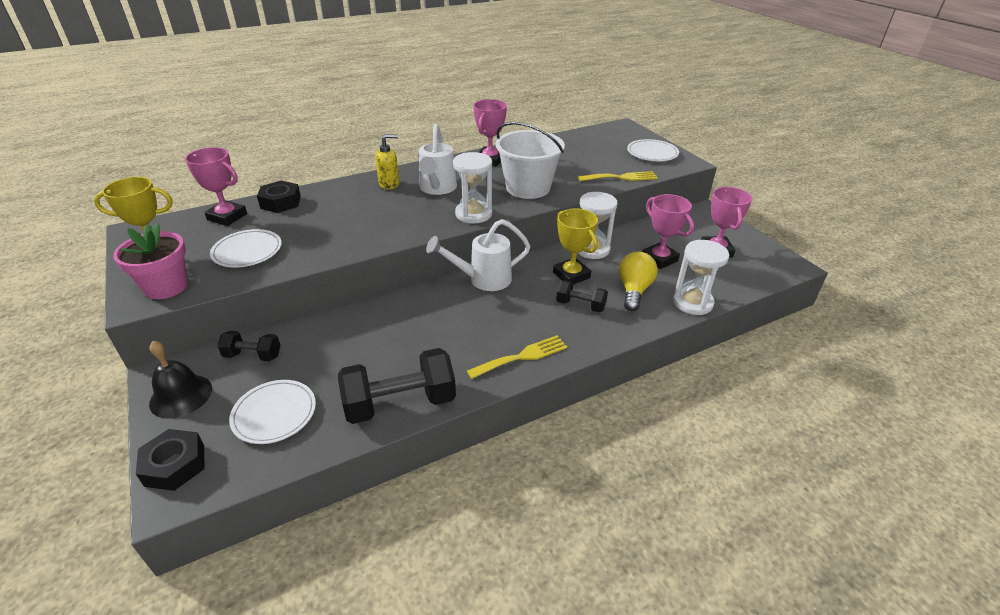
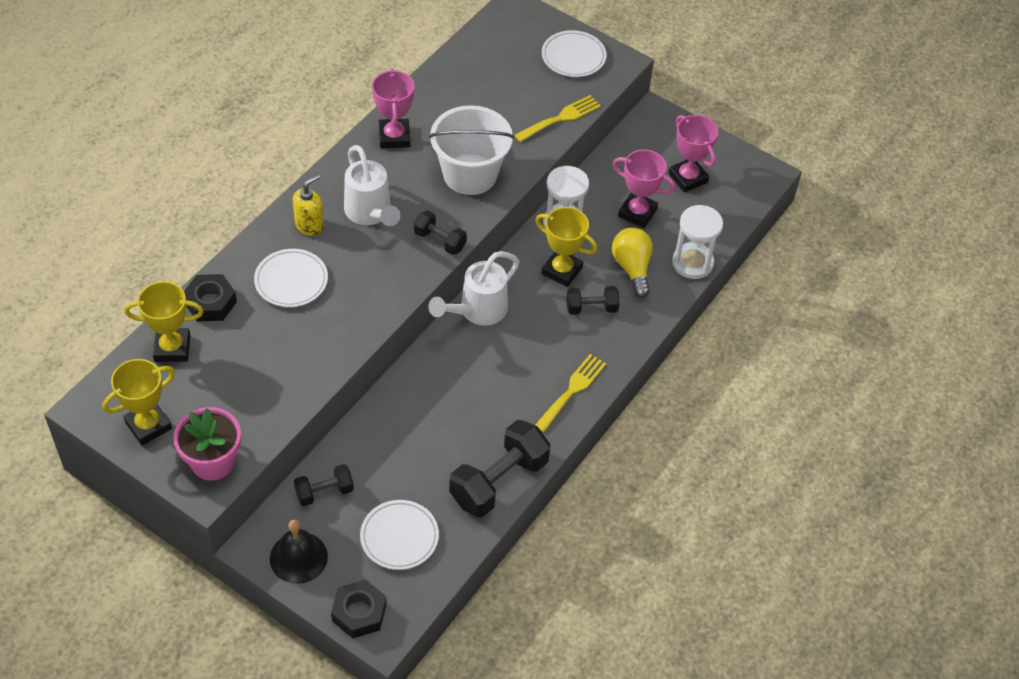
camera: 30 degrees left, 15 degrees up
pink trophy [185,147,247,226] -> yellow trophy [124,281,204,362]
white plate [210,229,282,268] -> white plate moved to [254,249,328,307]
white hourglass [453,152,492,224] -> black dumbbell [414,210,467,255]

